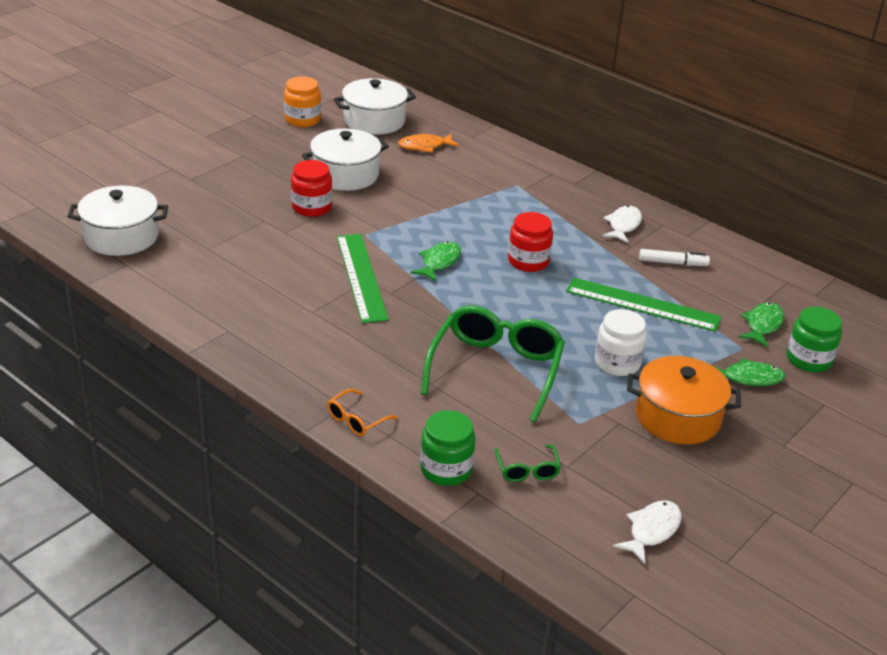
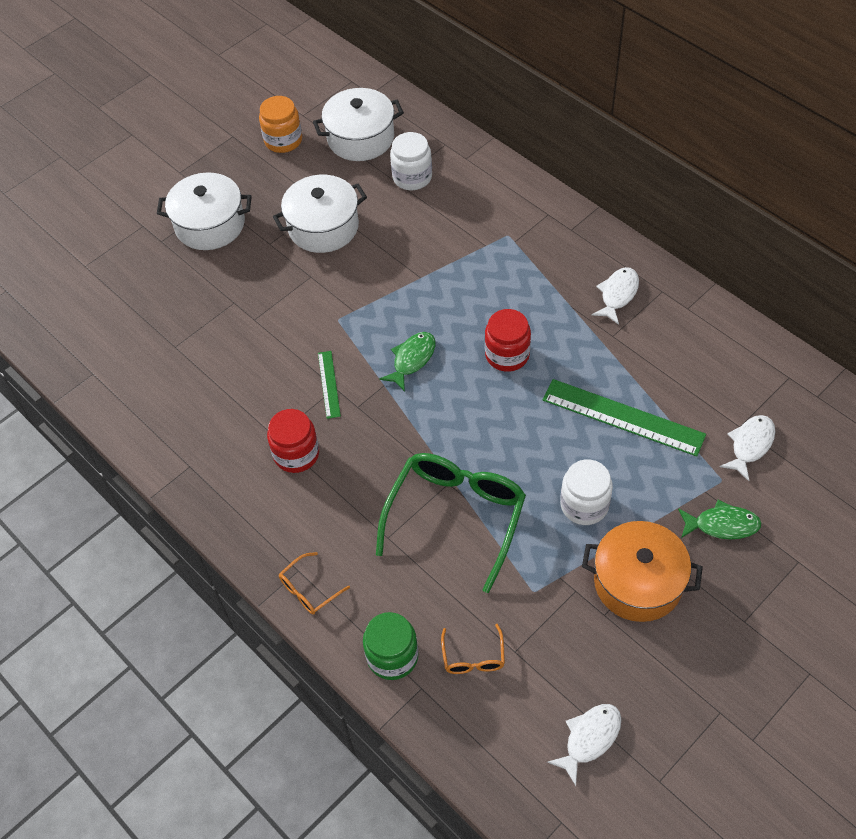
camera: 10 degrees right, 20 degrees up
white pot [67,185,168,256] -> white pot moved to [157,172,252,250]
red jar [291,160,332,217] -> red jar moved to [267,409,319,473]
green ruler [337,234,389,323] -> green ruler [318,351,341,419], size x0.51
orange fish [398,134,459,153] -> white jar [390,132,432,190]
green glasses [494,445,561,482] -> orange glasses [441,624,505,674]
white marker [639,249,710,266] -> none
green fish [738,302,784,347] -> white fish [720,415,775,481]
green jar [787,307,842,372] -> none

